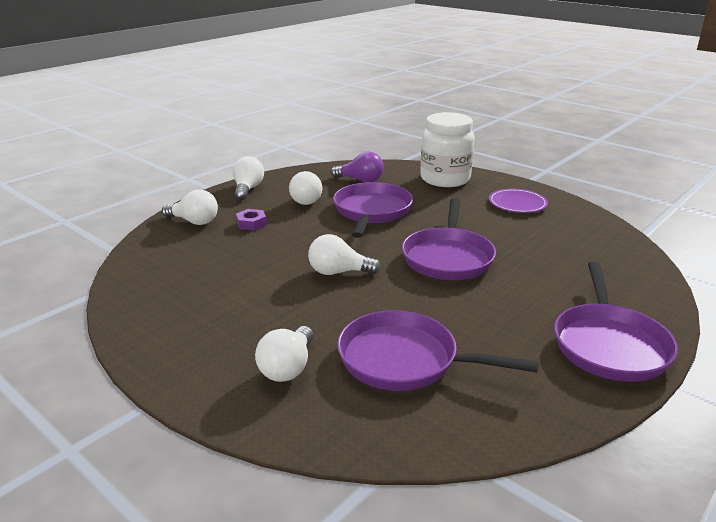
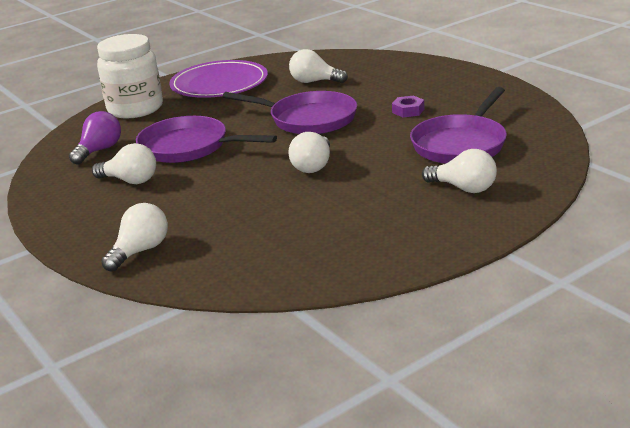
camera: 75 degrees left, 0 degrees up
white light bulb [233,156,264,200] -> white light bulb moved to [289,49,348,83]
purple nut [236,209,267,231] -> purple nut moved to [392,96,424,117]
purple plate [489,188,548,213] -> purple plate [169,60,268,98], size x1.71
purple pan [554,261,678,382] -> none

